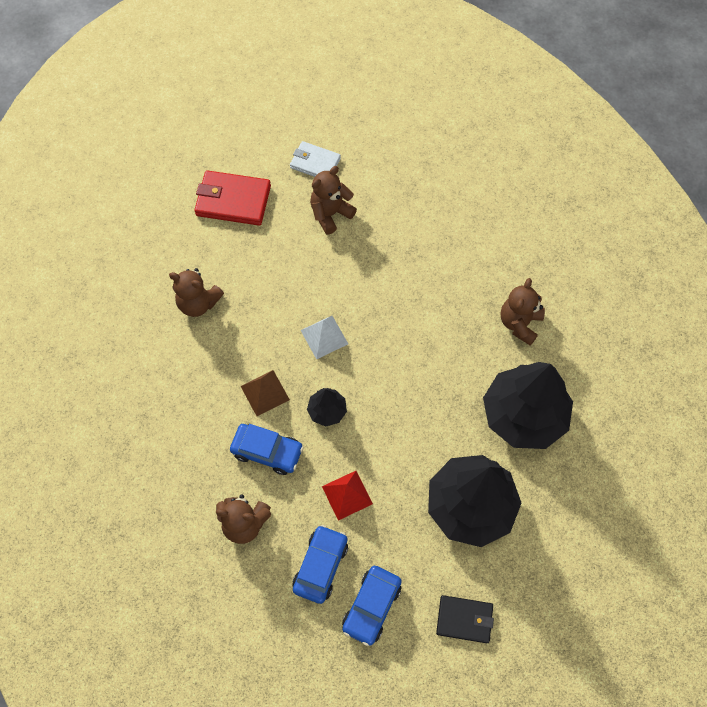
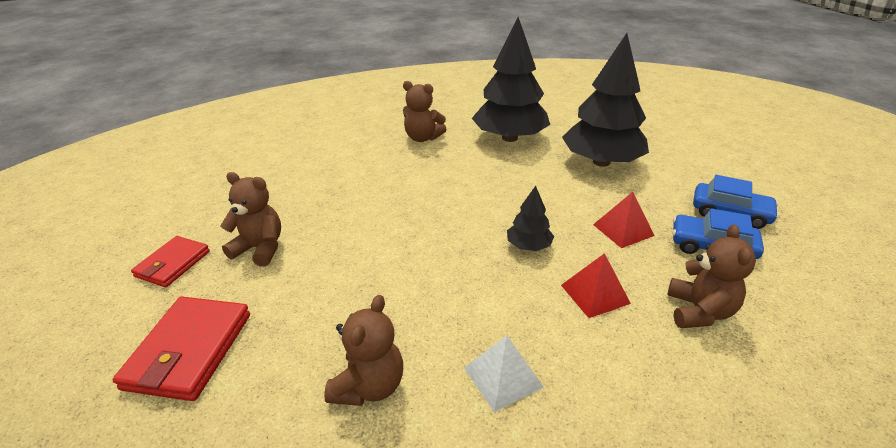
camera: 90 degrees left, 30 degrees down
blue car [230,424,304,475] -> red pyramid [561,253,631,318]
brown pyramid [241,370,290,416] -> none
white wallet [290,141,341,177] -> red wallet [131,236,210,287]
white pyramid [301,316,348,359] -> white pyramid moved to [464,335,544,412]
brown teddy bear [310,166,357,234] -> brown teddy bear turned 150 degrees clockwise [220,172,281,267]
black wallet [436,595,494,643] -> none

